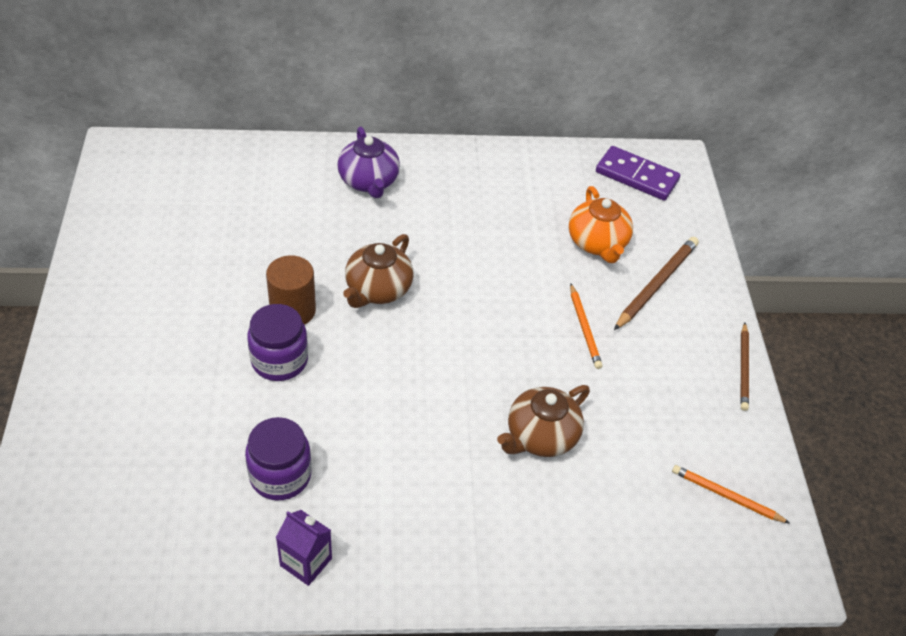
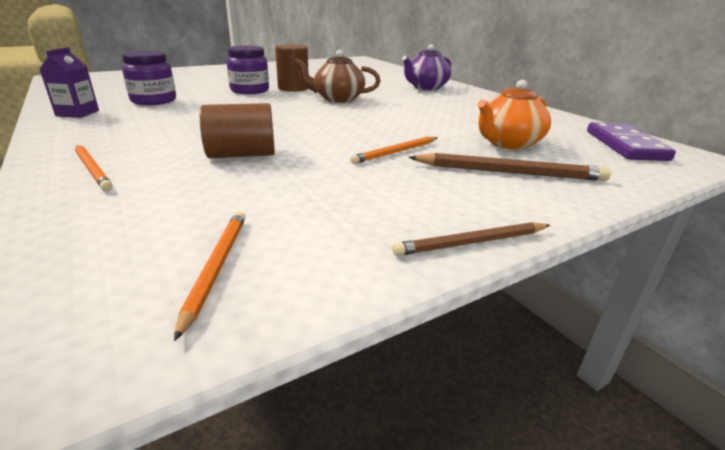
camera: 65 degrees right, 20 degrees down
brown teapot [497,385,590,457] -> brown cylinder [200,103,275,158]
none -> orange pencil [75,145,113,191]

